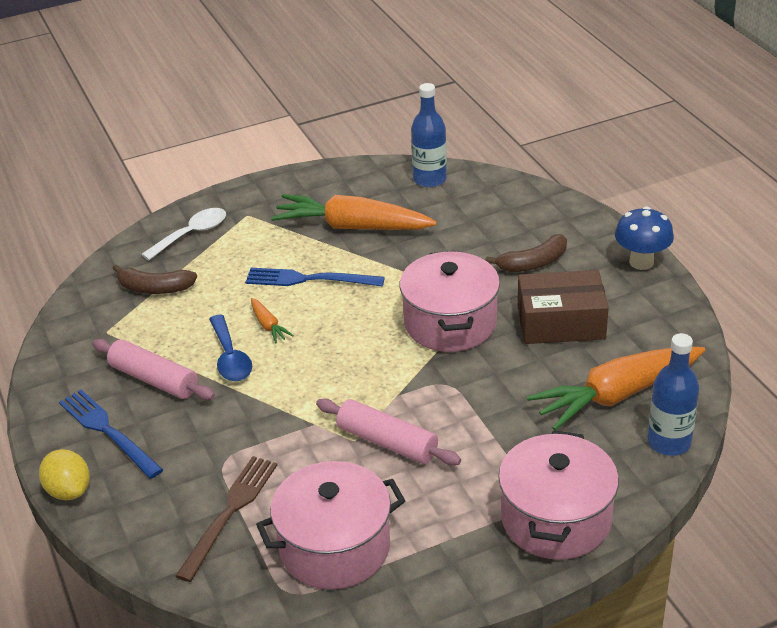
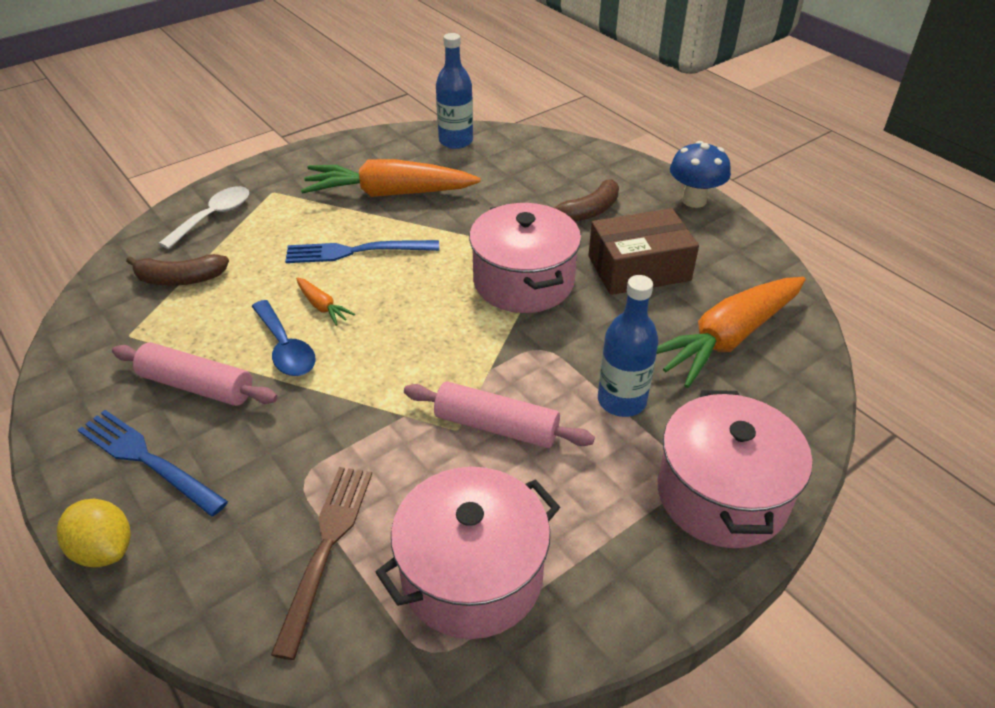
camera: 15 degrees left, 5 degrees up
blue bottle [647,333,699,456] -> blue bottle moved to [598,275,659,417]

